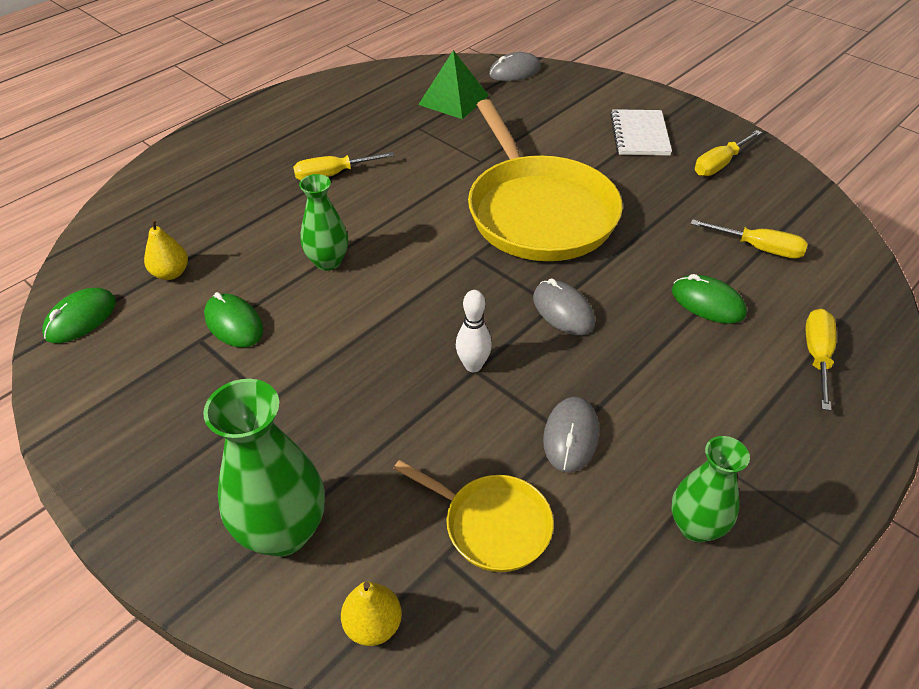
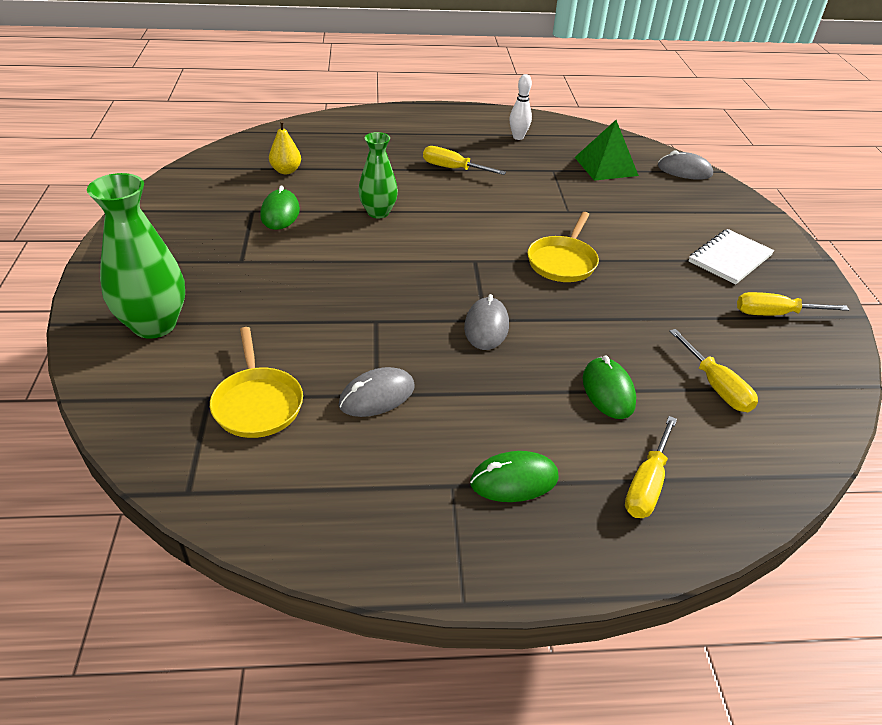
camera: 40 degrees right, 5 degrees down
green mouse [42,288,116,343] -> green mouse moved to [470,451,559,502]
yellow pear [341,581,402,646] -> none
white bowling pin [456,290,492,372] -> white bowling pin moved to [509,74,532,140]
yellow pan [468,99,623,261] -> yellow pan [527,212,599,282], size x0.49
green vase [672,436,750,542] -> none
yellow screwdriver [806,309,837,411] -> yellow screwdriver turned 150 degrees clockwise [625,416,677,518]

